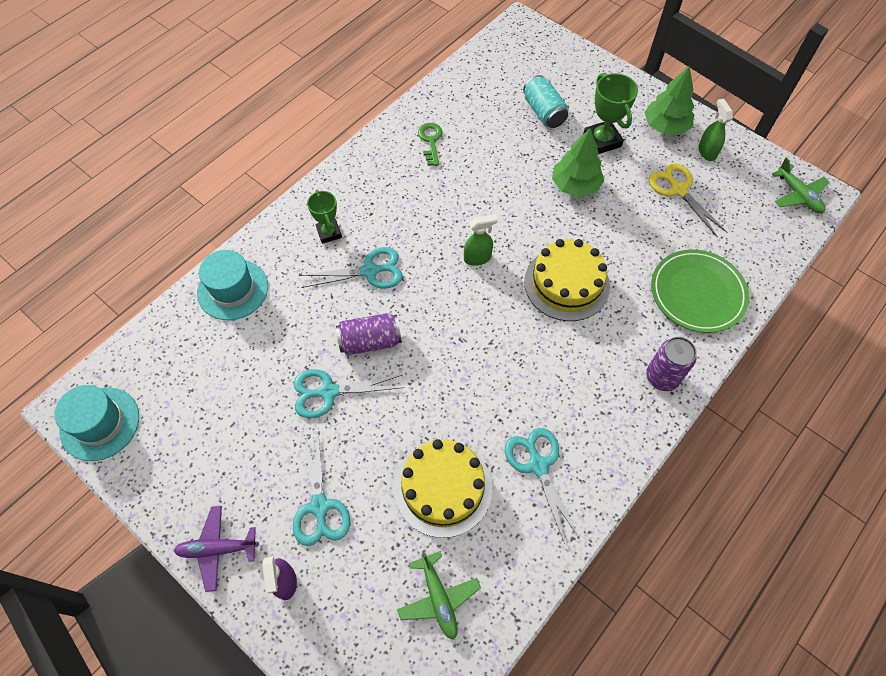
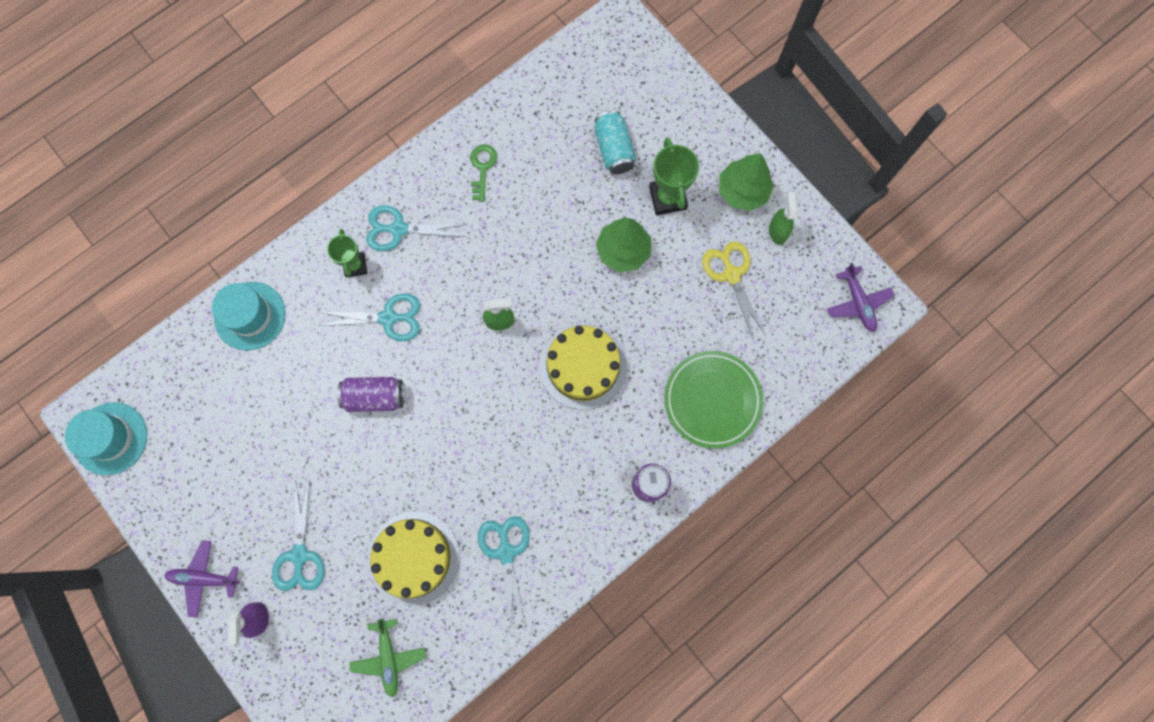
camera: 10 degrees right, 15 degrees up
turquoise scissors [294,369,404,418] -> turquoise scissors moved to [366,205,468,251]
green plane [772,158,829,213] -> purple plane [827,263,895,332]

